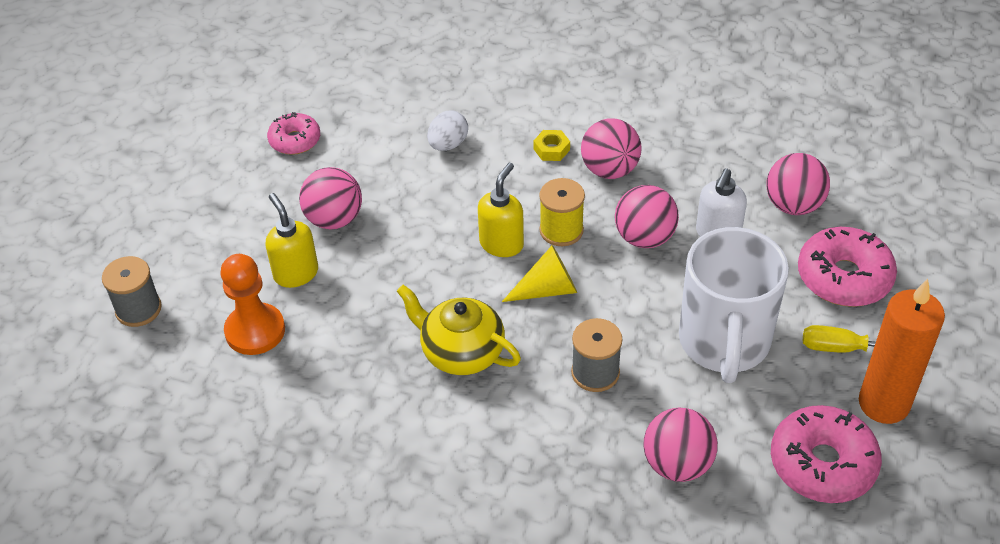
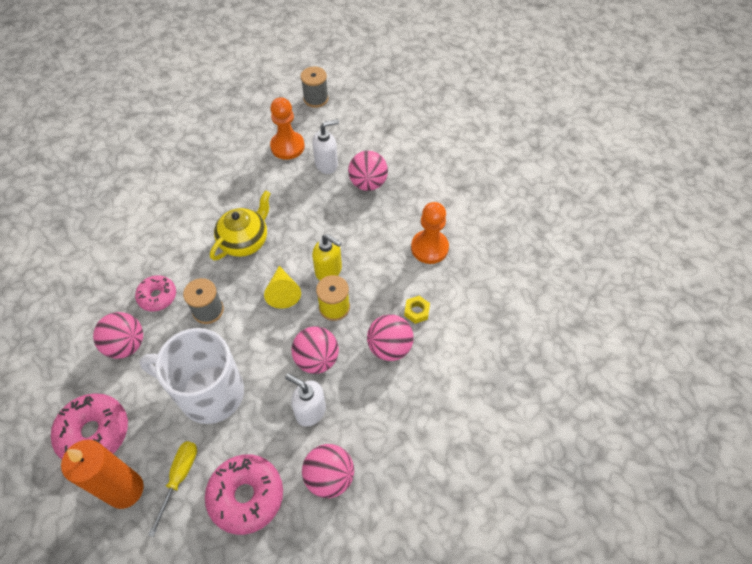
camera: 95 degrees right, 10 degrees up
yellow soap dispenser [266,193,318,288] -> white soap dispenser [312,119,339,174]
pink donut [267,112,320,155] -> pink donut moved to [135,275,176,312]
white egg [427,110,468,151] -> orange pawn [411,202,449,264]

